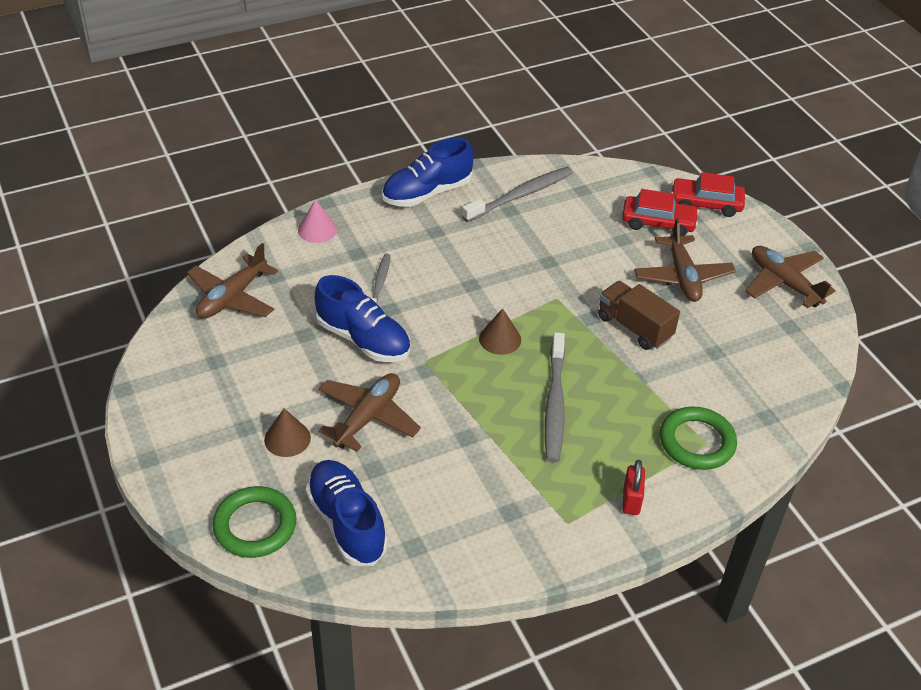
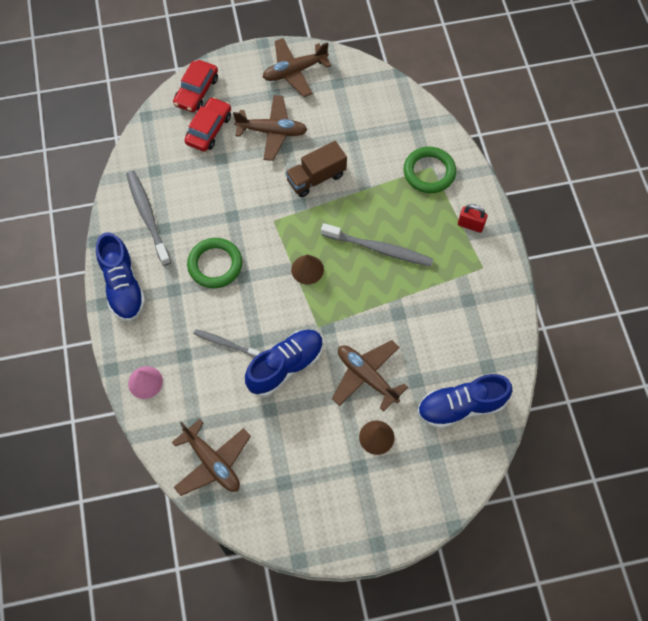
camera: 75 degrees left, 20 degrees up
green ring [213,486,296,558] -> green ring moved to [187,238,242,288]

